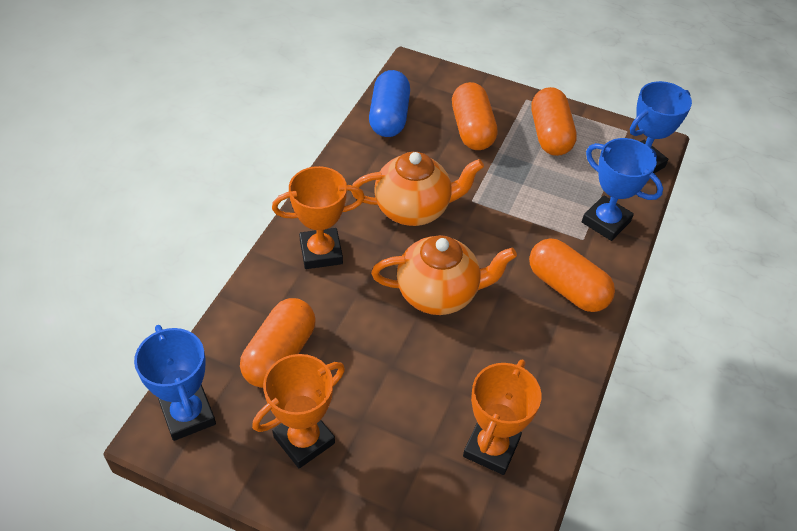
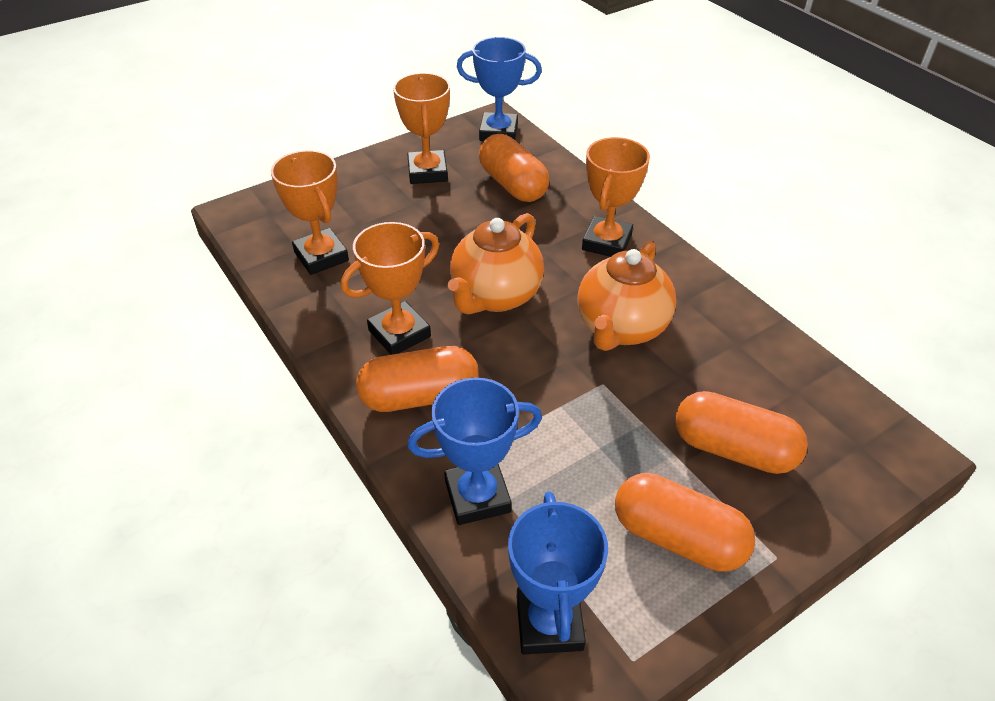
camera: 125 degrees right, 5 degrees down
blue capsule [369,70,410,137] -> none
none -> orange trophy [341,222,439,355]

